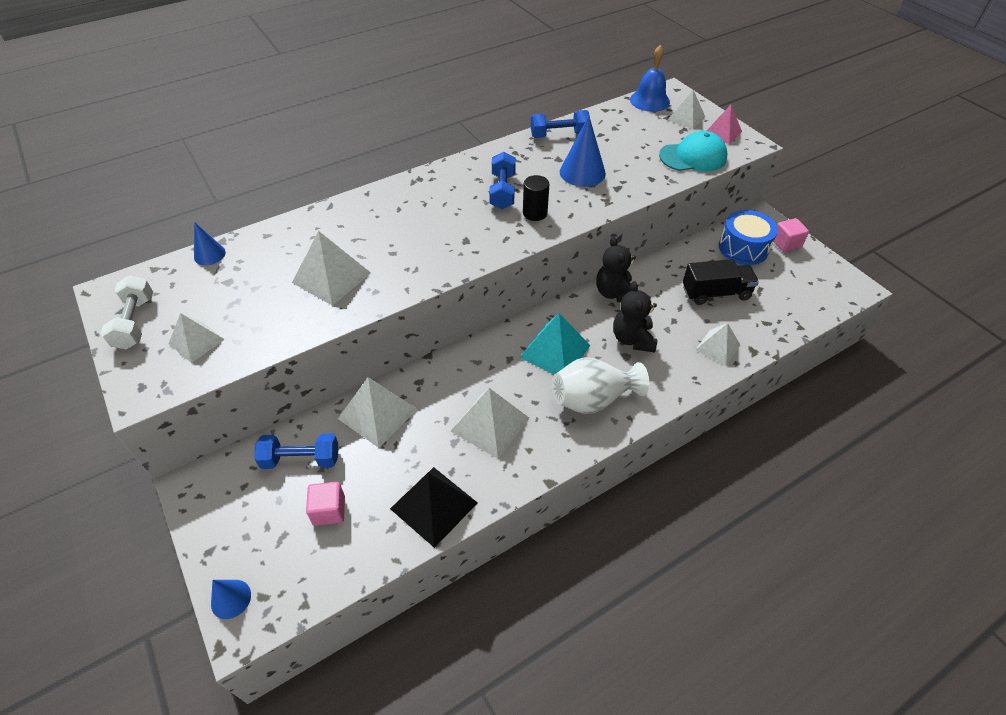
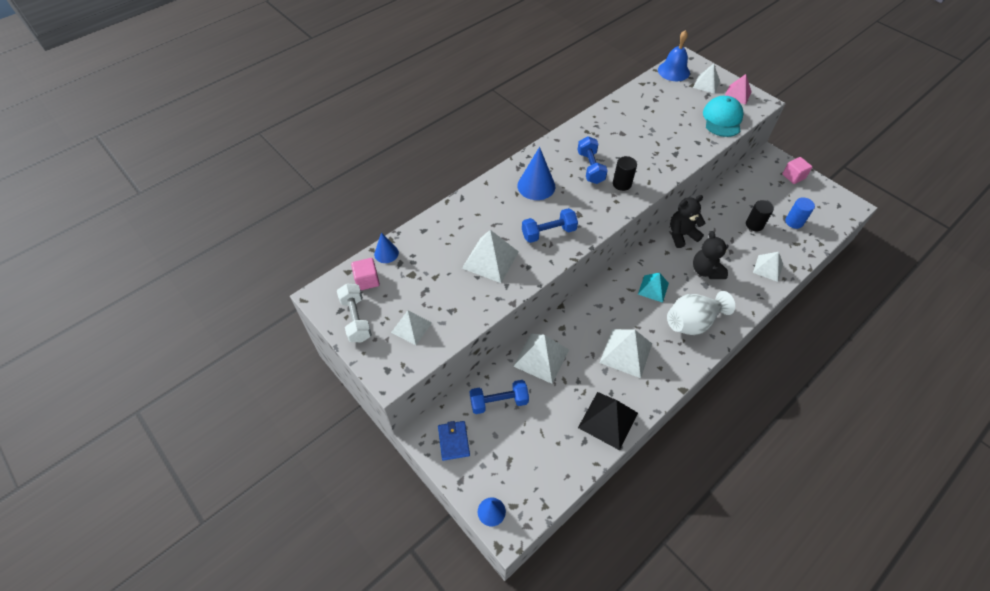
camera: 10 degrees left, 5 degrees up
pink cube [306,482,345,526] -> pink cube moved to [351,258,380,290]
turquoise pyramid [519,313,590,375] -> turquoise pyramid [638,273,669,303], size x0.64
blue dumbbell [531,110,590,138] -> blue dumbbell moved to [522,208,578,243]
blue cone [560,116,606,187] -> blue cone moved to [517,147,555,200]
black teddy bear [596,237,636,302] -> black teddy bear turned 90 degrees clockwise [670,195,706,248]
turquoise cap [659,131,727,171] -> turquoise cap turned 60 degrees counterclockwise [703,96,744,137]
black truck [683,259,759,305] -> black cylinder [746,200,774,231]
blue drum [719,210,778,265] -> none
none -> blue wallet [438,421,470,461]
none -> blue cylinder [785,197,815,229]

